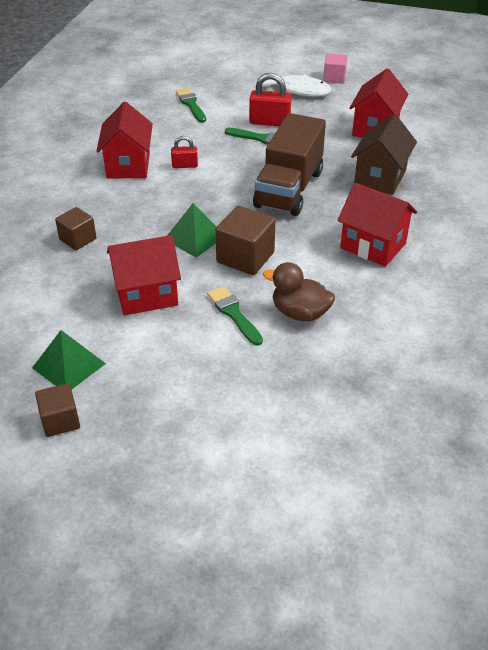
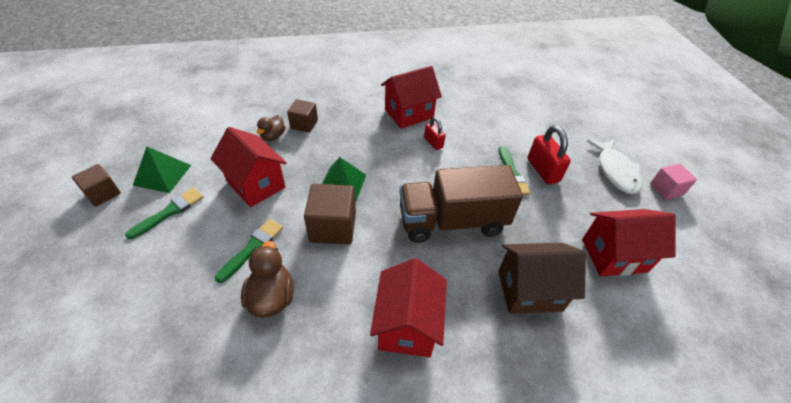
camera: 60 degrees right, 5 degrees up
green brush [176,88,206,123] -> green brush moved to [125,187,204,239]
none -> brown duck [257,115,285,141]

